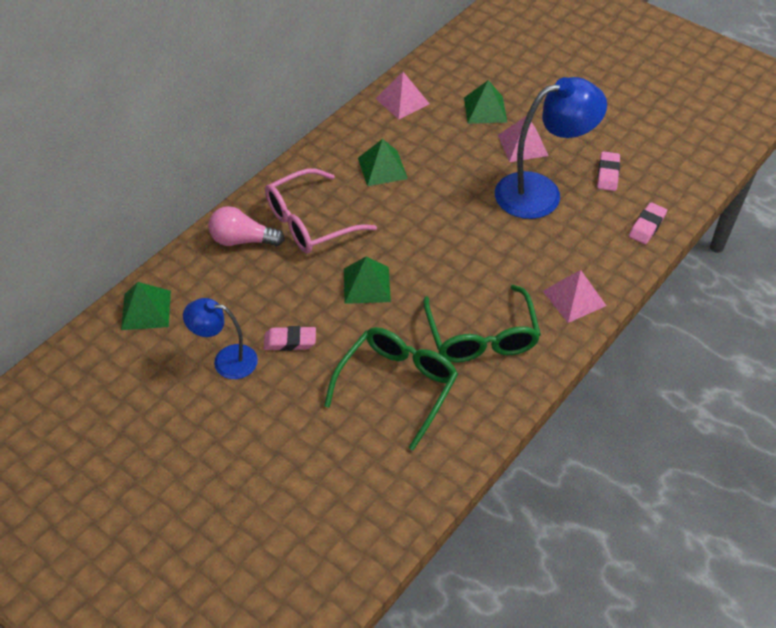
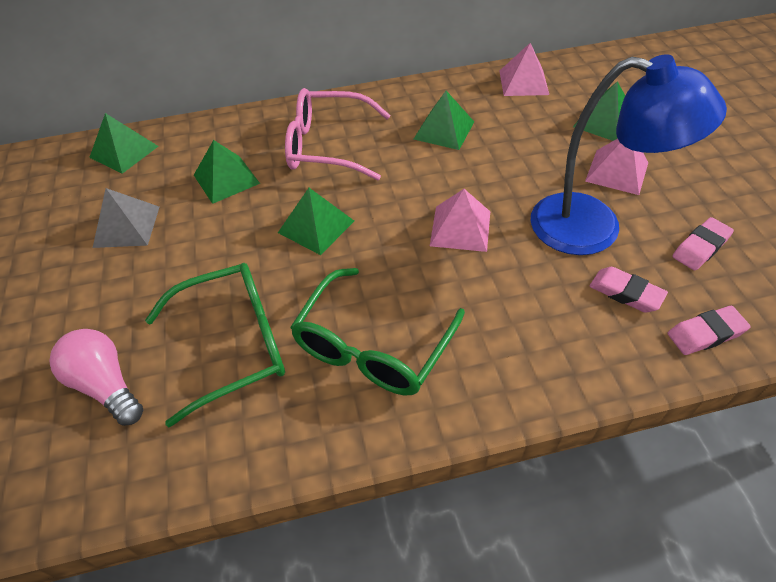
camera: 40 degrees right, 0 degrees up
blue lamp [183,298,258,379] -> grey pyramid [93,188,159,248]
pink light bulb [208,206,285,246] -> pink light bulb moved to [50,329,143,426]
pink eraser [264,326,316,351] -> pink eraser moved to [590,267,668,312]
pink pyramid [543,270,606,323] -> pink pyramid moved to [430,189,490,252]
none -> green pyramid [194,140,260,204]

